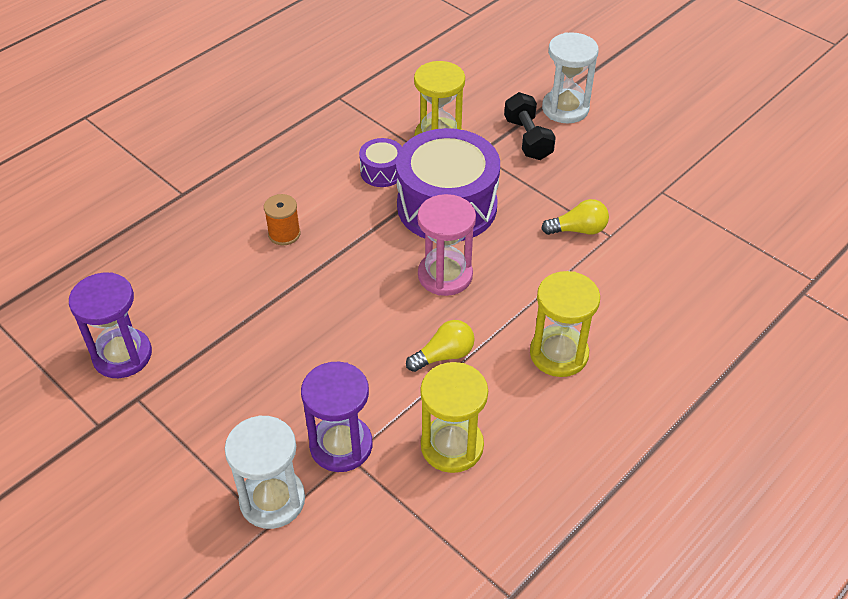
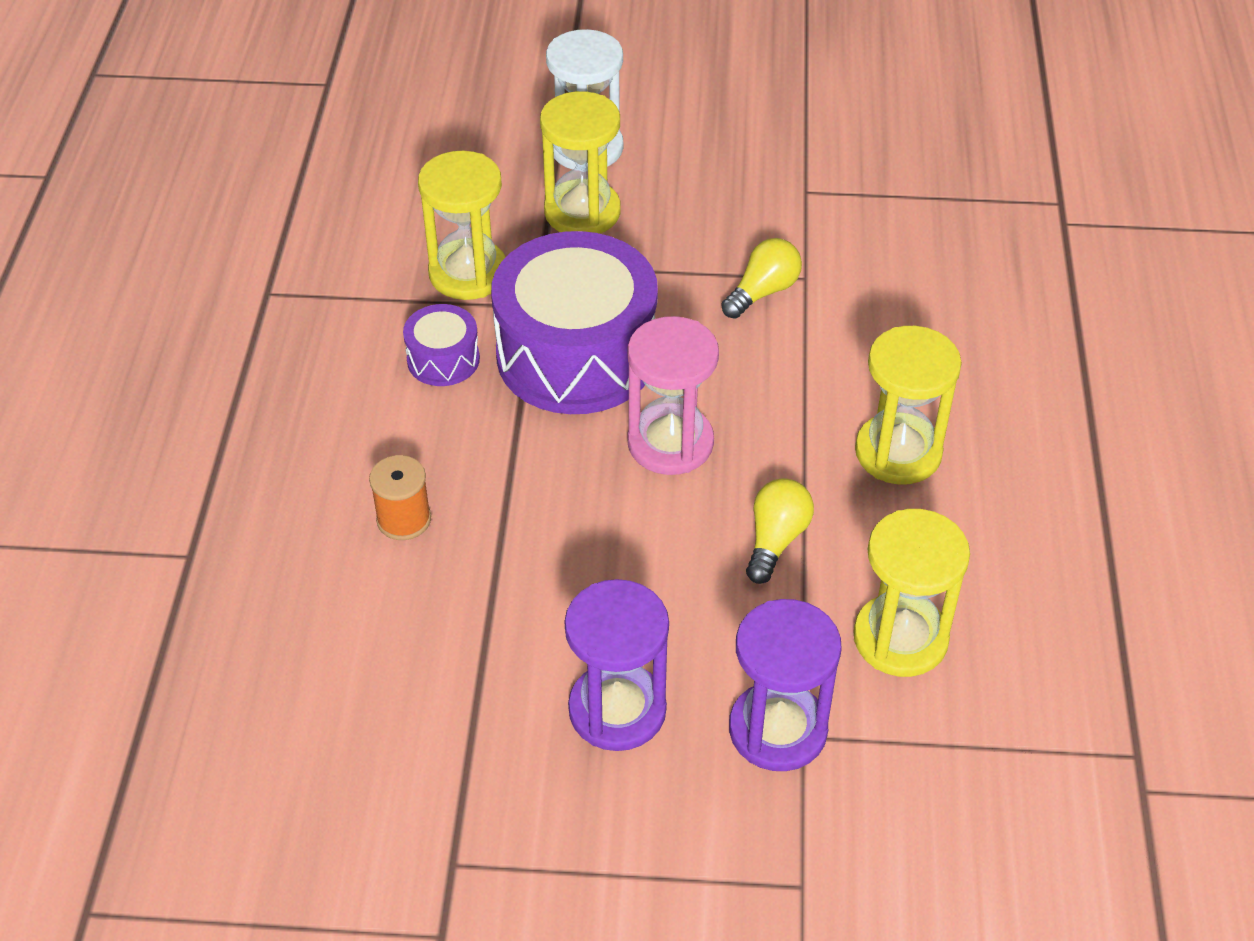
camera: 40 degrees left, 0 degrees up
purple hourglass [69,272,152,378] -> purple hourglass moved to [564,579,669,751]
white hourglass [225,415,305,529] -> none
black dumbbell [504,92,556,160] -> yellow hourglass [540,91,621,234]

